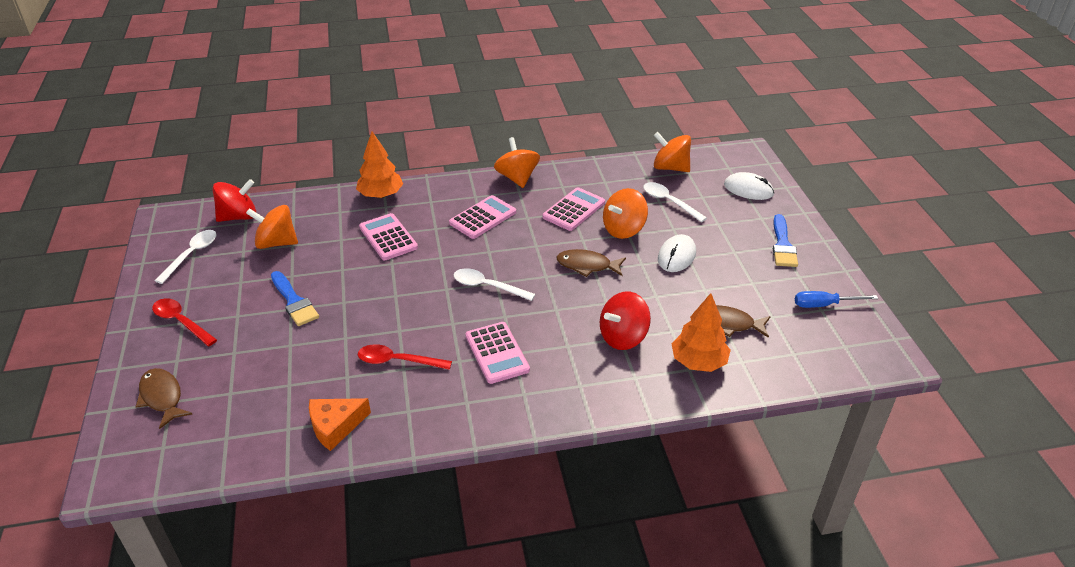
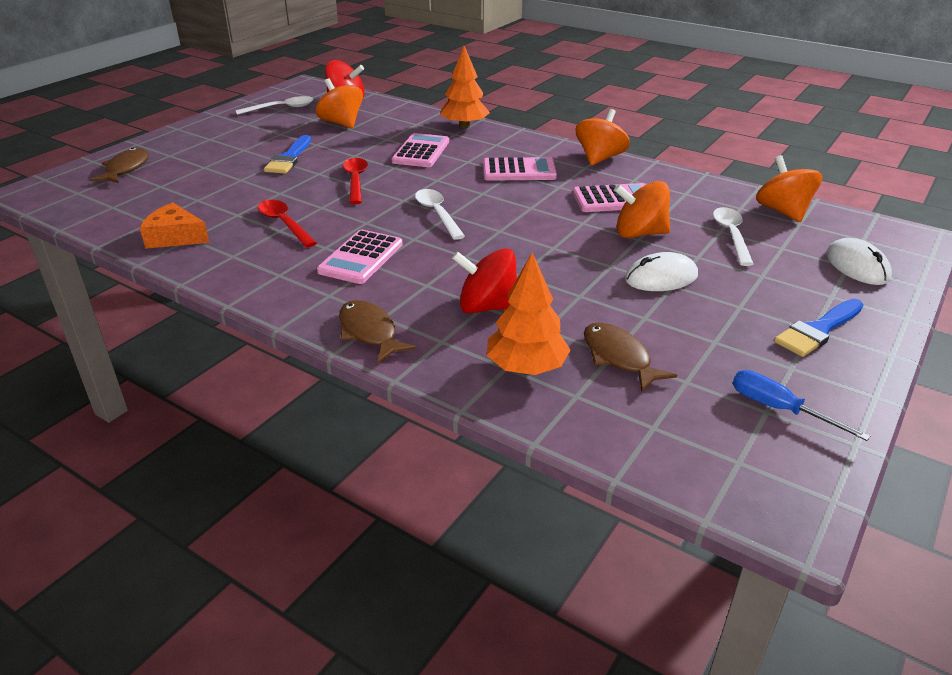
camera: 45 degrees right, 5 degrees down
red spoon [152,298,217,346] -> red spoon moved to [343,158,368,204]
brown fish [556,249,626,277] -> brown fish moved to [339,300,416,363]

